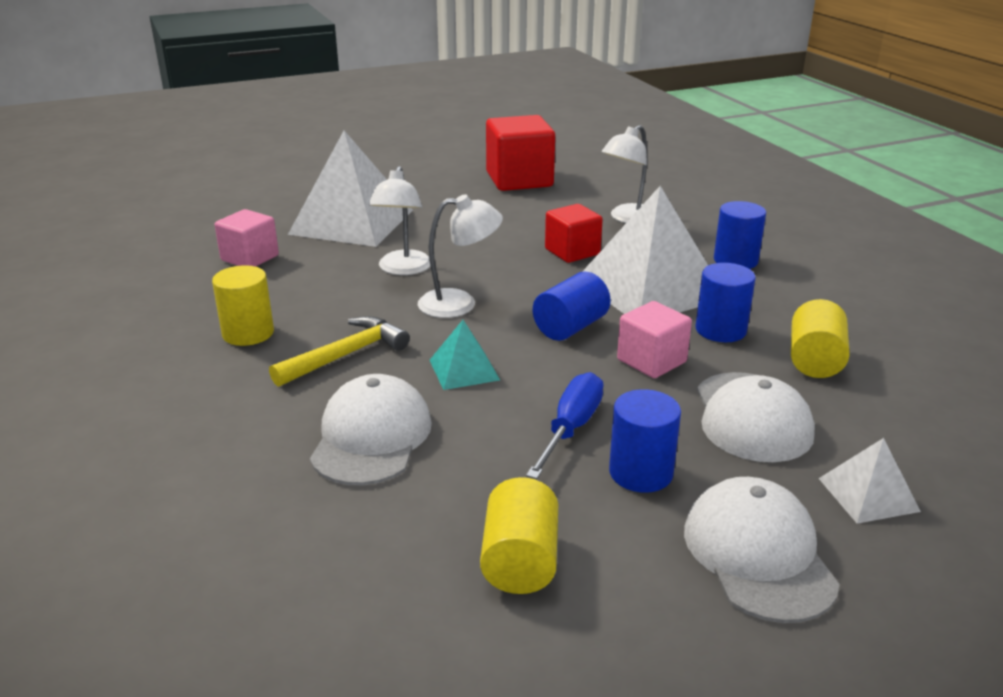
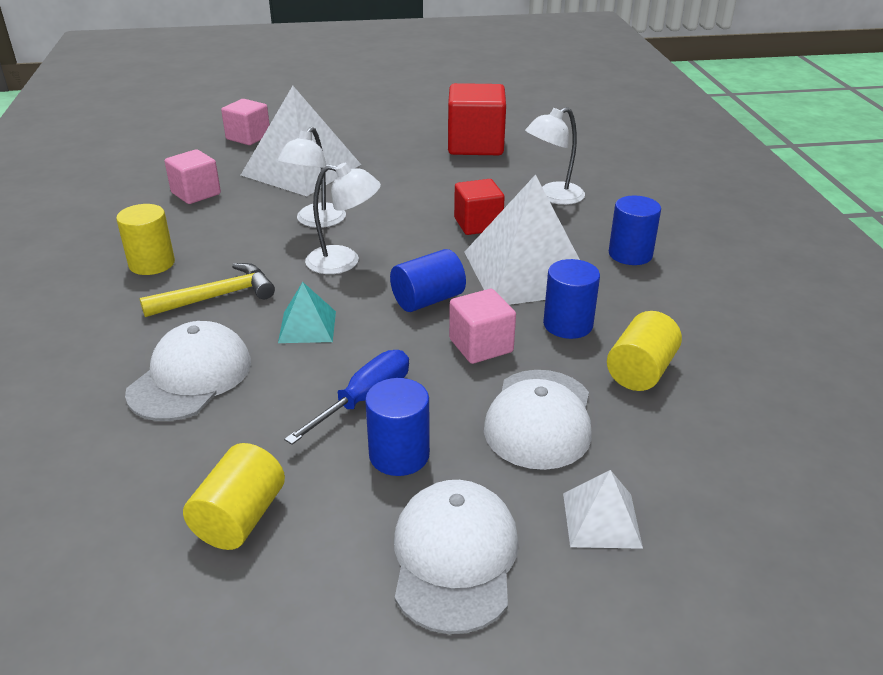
camera: 15 degrees right, 5 degrees up
none -> pink cube [221,99,270,145]

